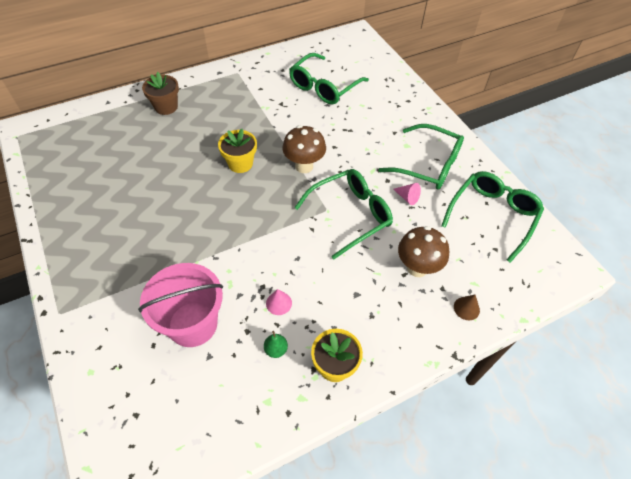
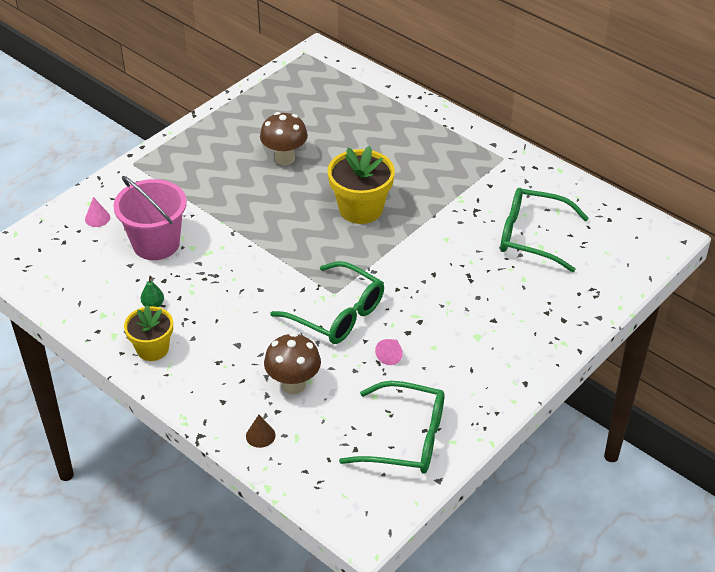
camera: 70 degrees right, 10 degrees down
brown flower pot [142,72,179,115] -> none
yellow flower pot [218,129,257,173] -> yellow flower pot [328,146,395,224], size x1.52
pink cone [266,289,292,315] -> pink cone moved to [85,197,110,227]
brown mushroom [282,125,326,173] -> brown mushroom moved to [260,112,308,165]
green glasses [378,124,464,190] -> none

